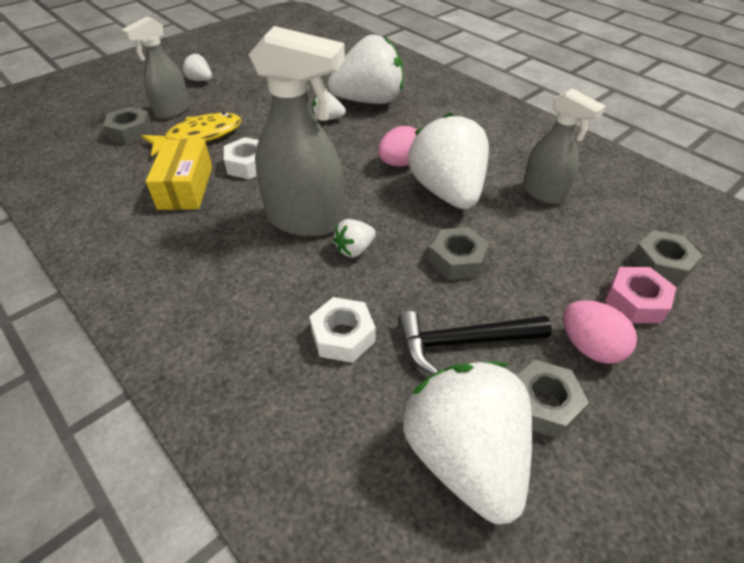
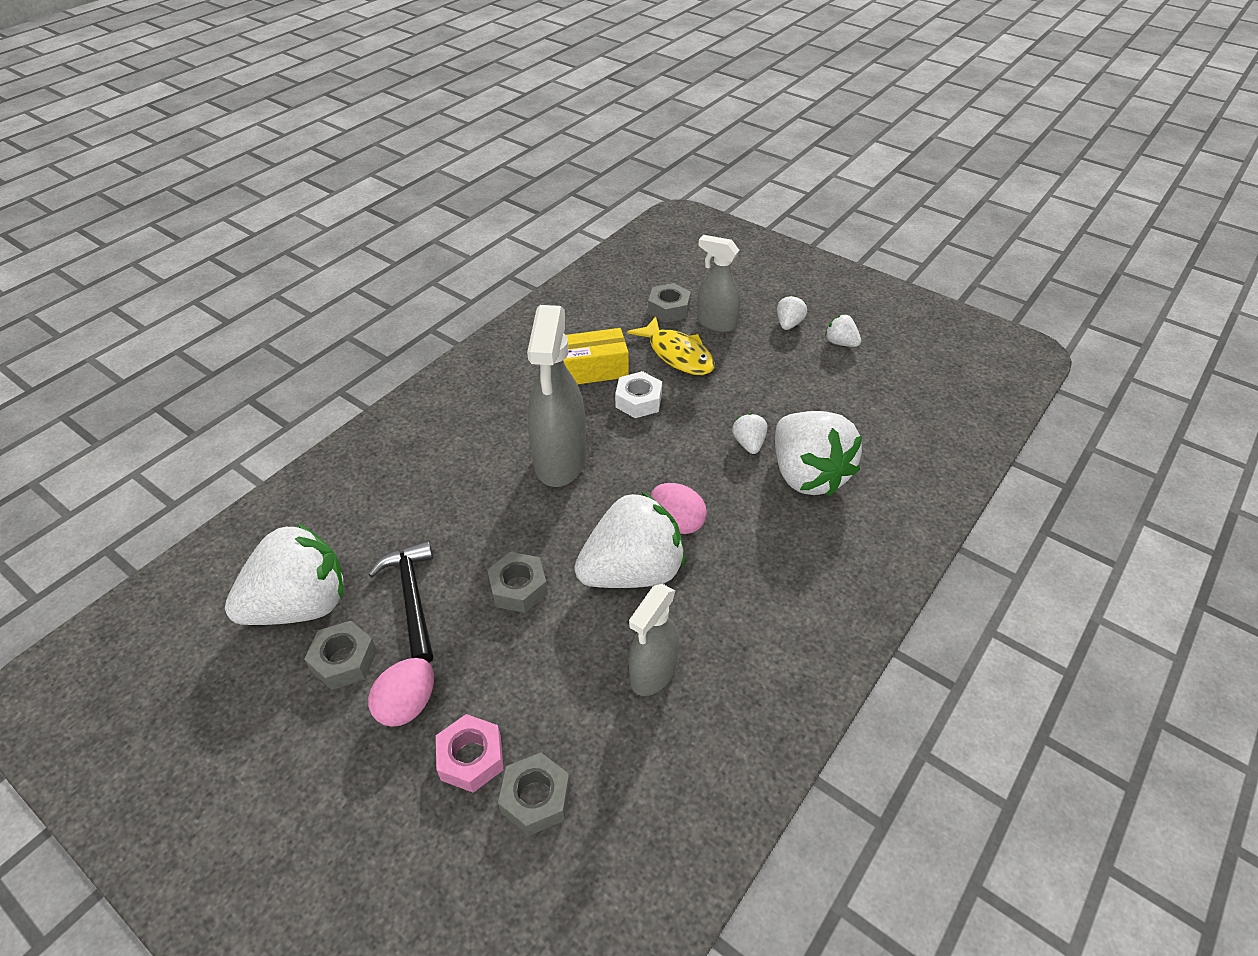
camera: 80 degrees right, 0 degrees up
white nut [309,297,376,363] -> none
white strawberry [333,219,376,257] -> white strawberry moved to [825,315,861,347]

